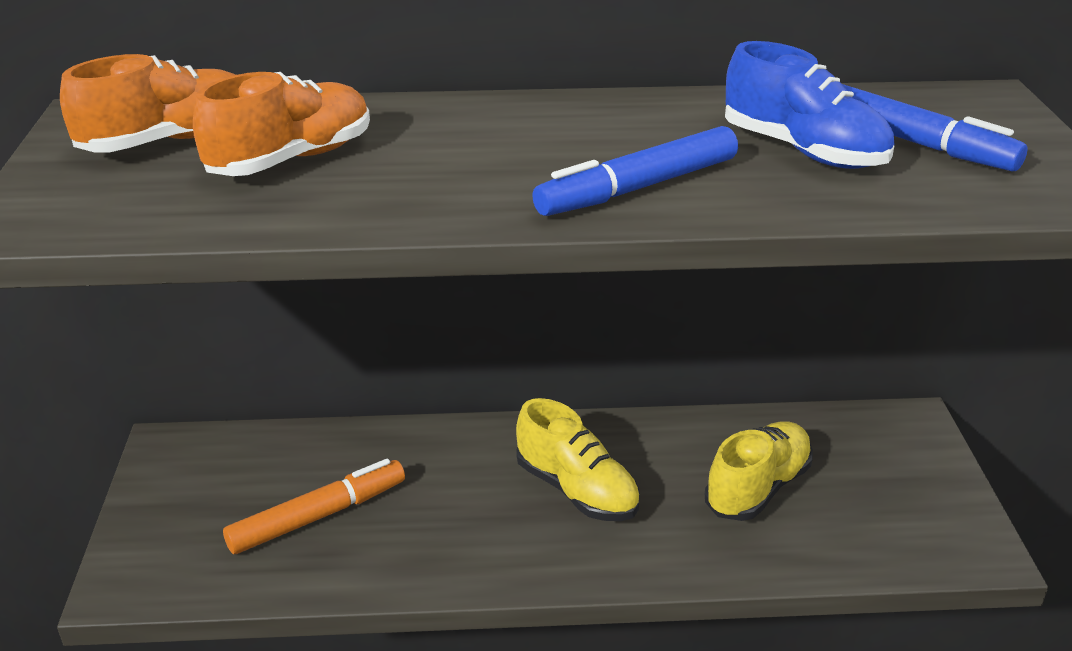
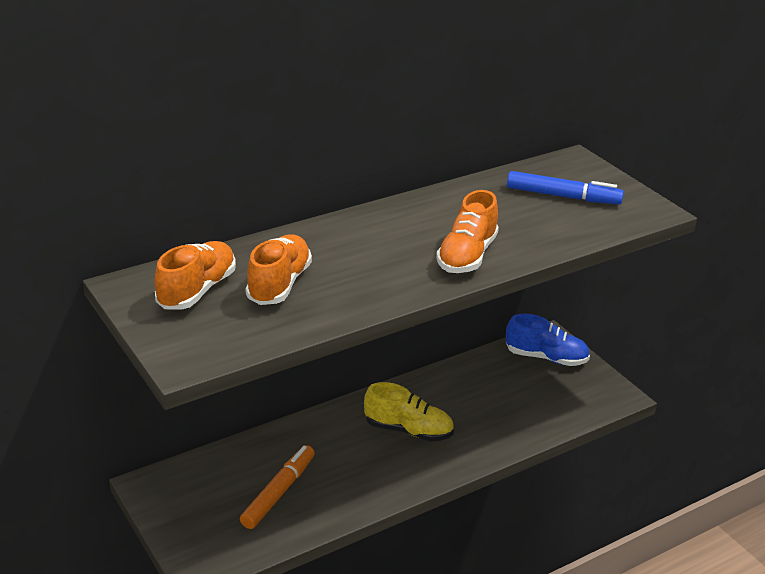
camera: 30 degrees left, 0 degrees up
blue marker [532,126,738,216] -> orange shoe [436,190,499,273]
yellow shoe [705,421,813,521] -> none
blue shoe [725,41,894,169] -> blue shoe moved to [506,314,590,366]

